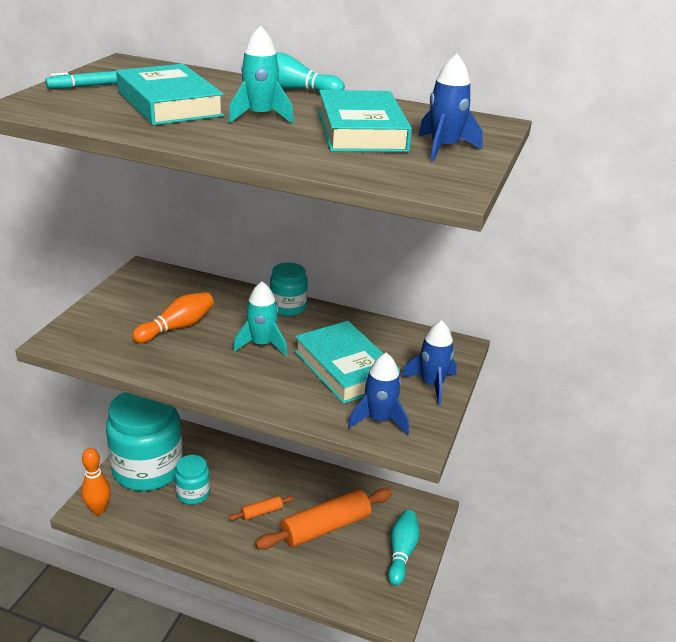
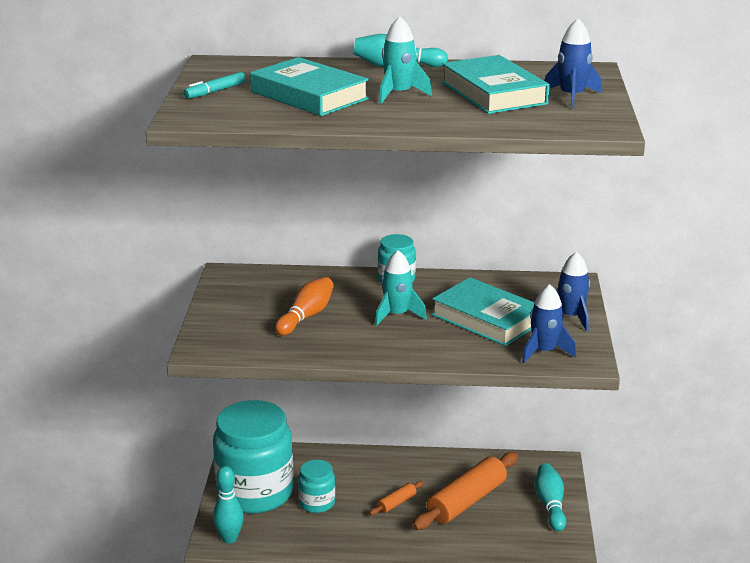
camera: 15 degrees left, 5 degrees down
orange bowling pin [81,448,111,515] -> turquoise bowling pin [213,466,244,543]

